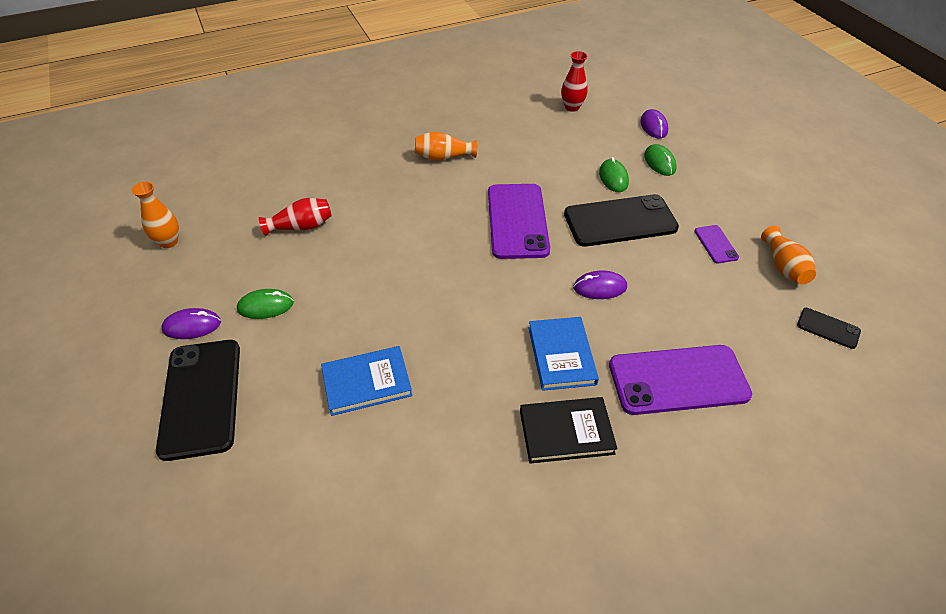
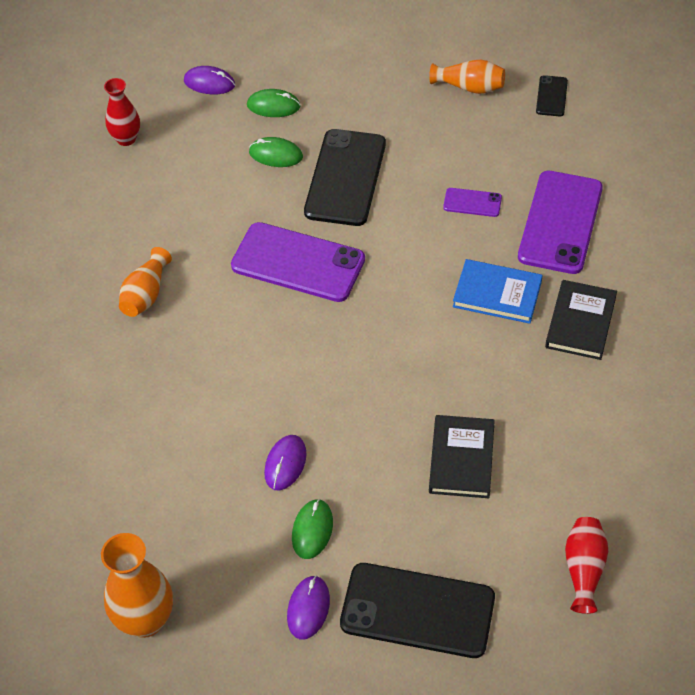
camera: 65 degrees left, 5 degrees up
orange vase [131,182,179,248] -> orange vase [101,533,173,638], size x1.56
red vase [259,198,332,236] -> red vase moved to [565,517,608,614]
blue book [321,346,413,416] -> black book [429,415,495,498]
purple mouse [573,271,627,299] -> purple mouse moved to [264,435,307,491]
purple phone [694,225,739,263] -> purple phone moved to [443,188,502,217]
black phone [797,308,861,349] -> black phone turned 45 degrees counterclockwise [536,75,568,116]

